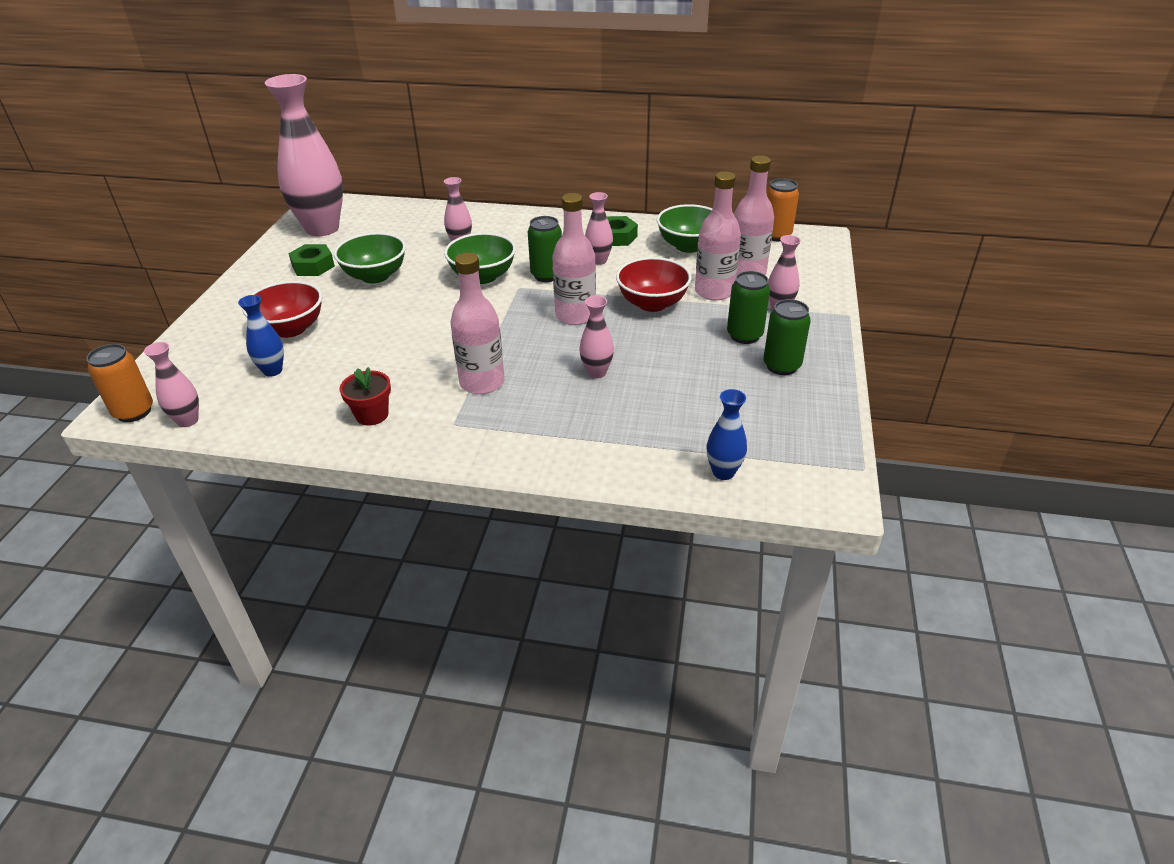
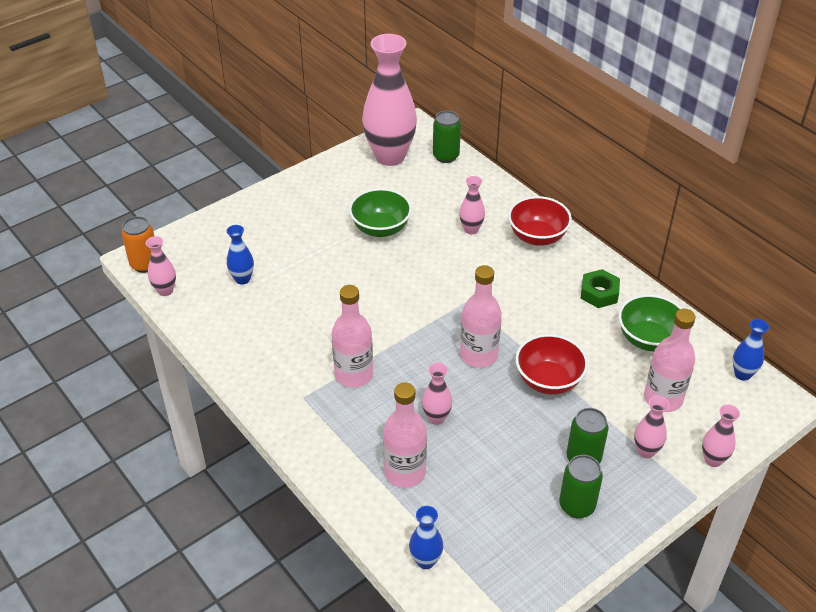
camera: 40 degrees right, 5 degrees up
red bowl [242,281,322,338] -> red bowl moved to [508,196,572,246]
green nut [288,244,335,276] -> none
red flower pot [339,367,391,426] -> none
green bowl [444,233,516,284] -> none
green can [528,216,562,282] -> green can moved to [433,111,461,163]
pink vase [585,192,613,265] -> pink vase moved to [702,404,740,467]
pink bottle [695,171,741,300] -> pink bottle moved to [383,382,427,488]
orange can [767,178,799,241] -> blue vase [733,319,769,381]

